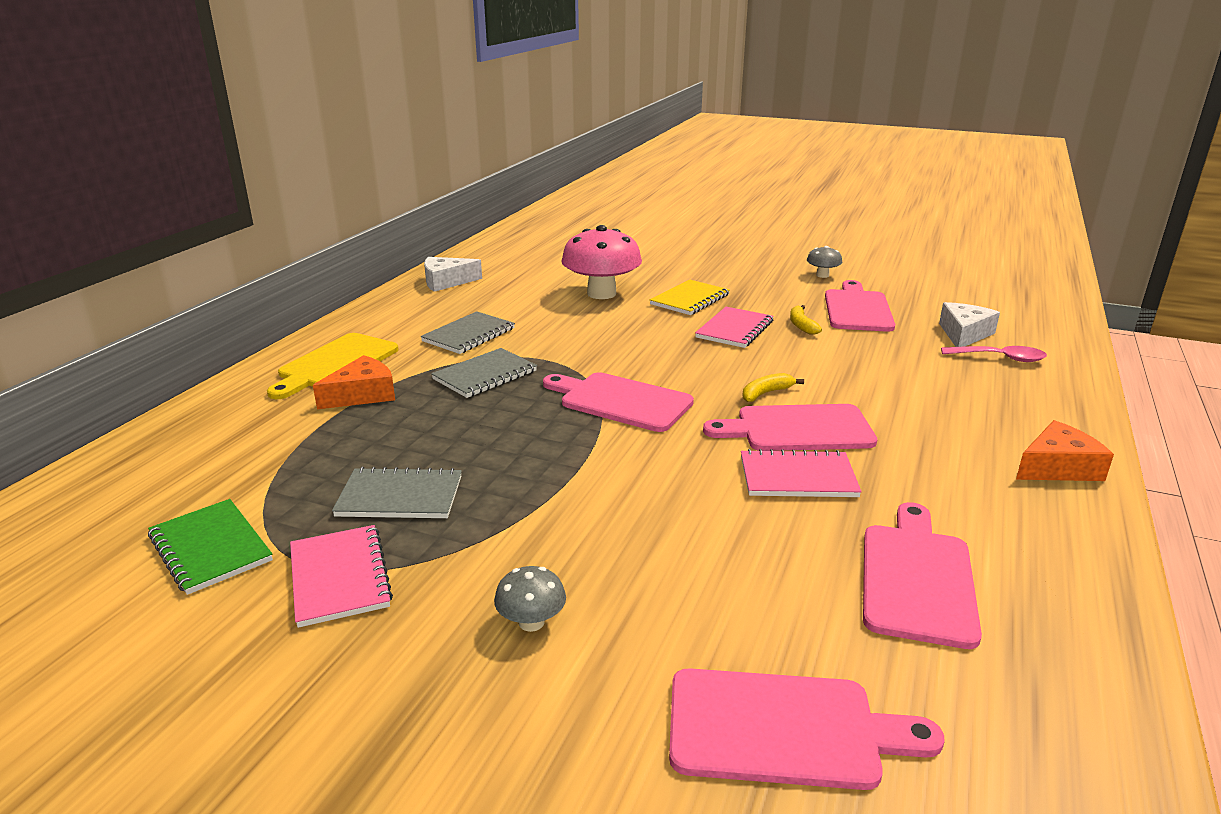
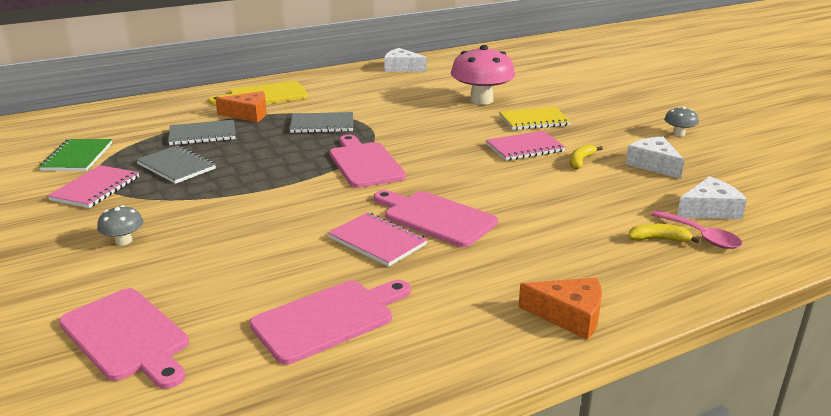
camera: 40 degrees right, 0 degrees up
grey notebook [421,311,515,354] -> grey notebook moved to [168,120,236,145]
yellow banana [742,373,804,402] -> yellow banana moved to [628,224,701,244]
pink cutting board [825,280,895,332] -> white cheese [626,137,684,179]

